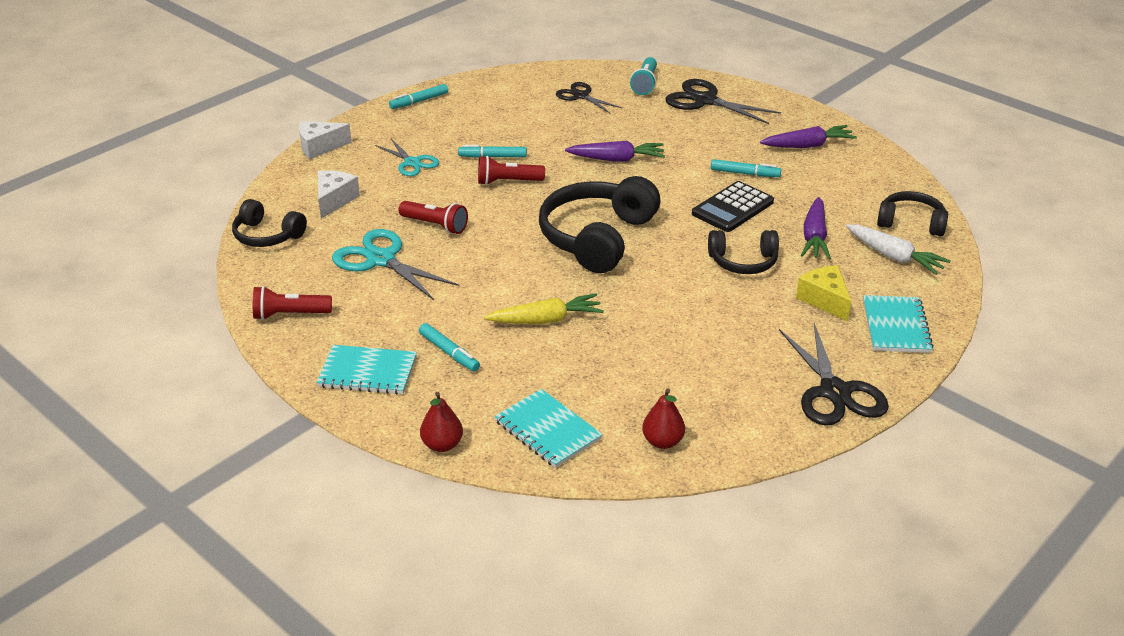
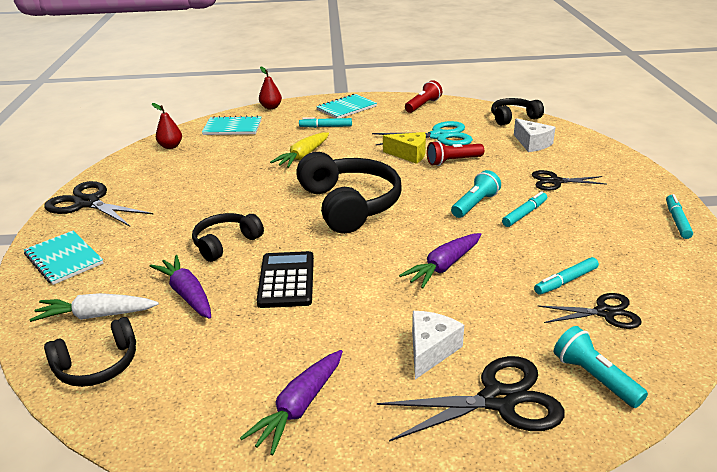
camera: 135 degrees right, 5 degrees down
white cheese [299,121,352,159] -> white cheese moved to [412,311,464,379]
turquoise scissors [375,139,439,176] -> black scissors [532,170,607,191]
red flashlight [478,156,545,185] -> turquoise flashlight [451,170,501,218]
turquoise marker [711,159,781,177] -> turquoise marker moved to [534,257,599,295]
yellow cheese [796,265,851,321] -> yellow cheese moved to [383,132,426,164]

